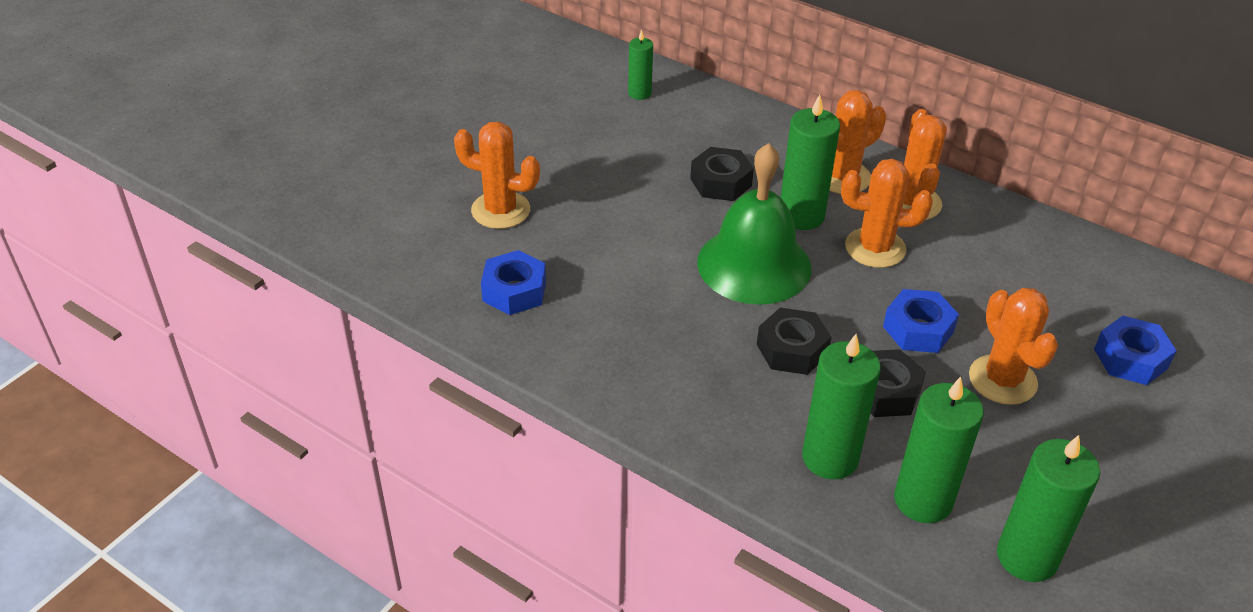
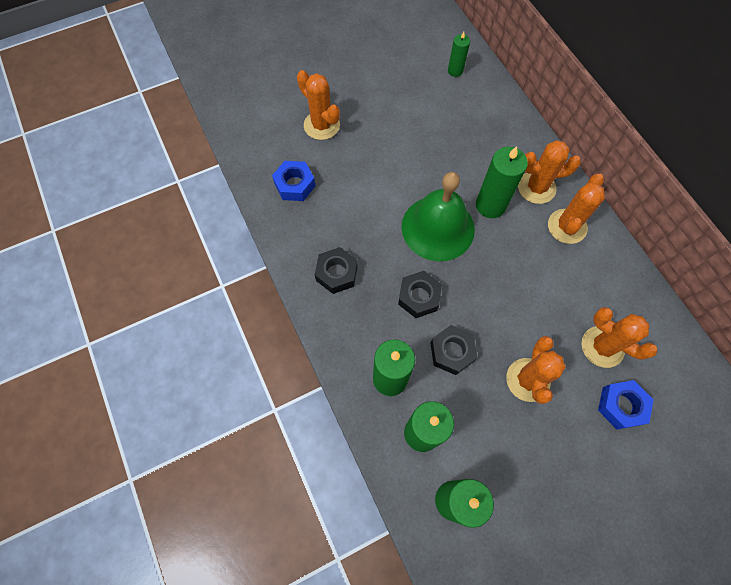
camera: 30 degrees right, 25 degrees up
black nut [690,147,754,201] -> black nut moved to [315,247,358,294]
orange cactus [841,159,933,268] -> orange cactus moved to [581,307,658,368]
blue nut [883,289,959,353] -> none

